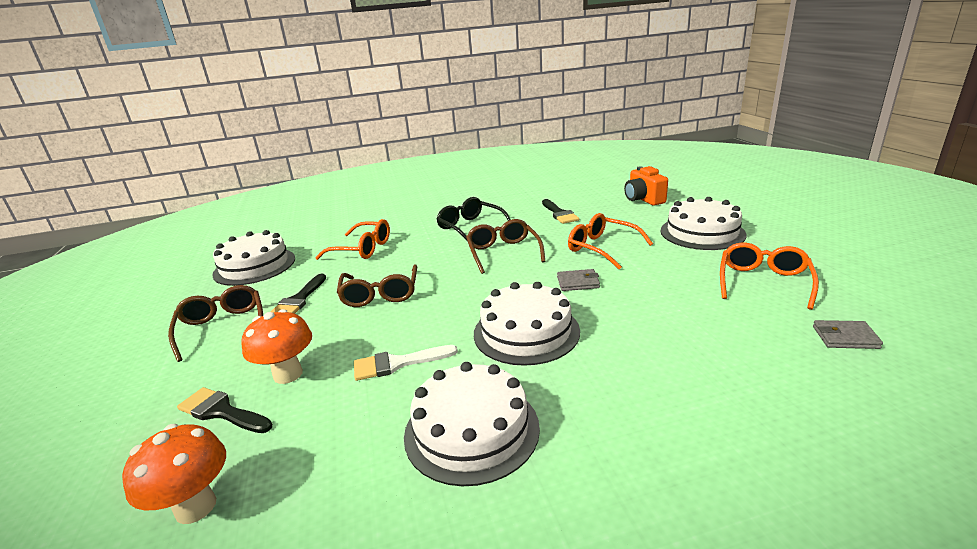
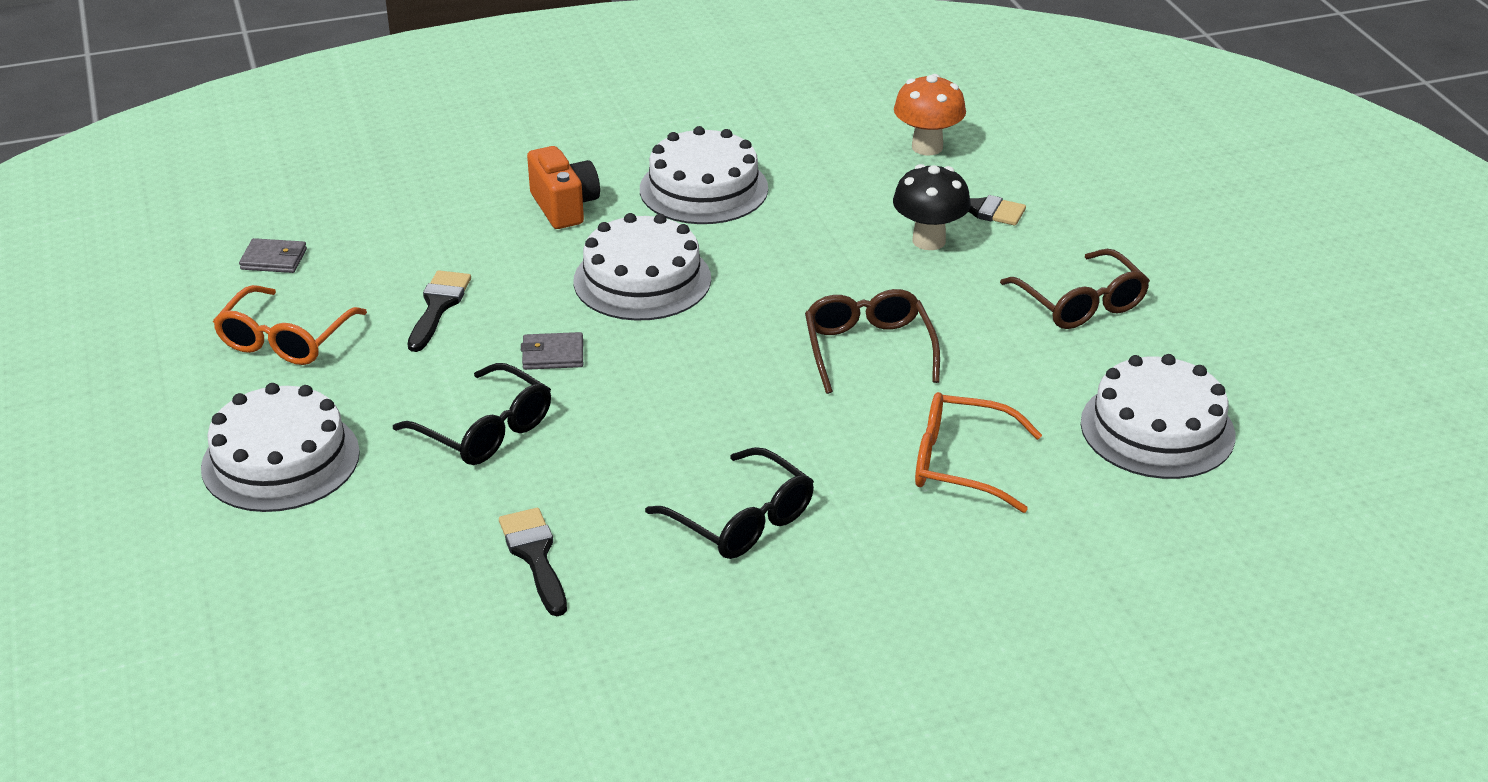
camera: 175 degrees right, 10 degrees up
orange mushroom [241,309,312,384] -> black mushroom [893,164,971,250]
black brush [271,274,326,314] -> black brush moved to [408,270,471,352]
white brush [354,345,458,381] -> none
brown glasses [466,219,546,274] -> none
orange glasses [568,213,653,269] -> black glasses [393,363,551,465]
orange camera [624,166,668,206] -> orange camera moved to [527,146,600,229]

